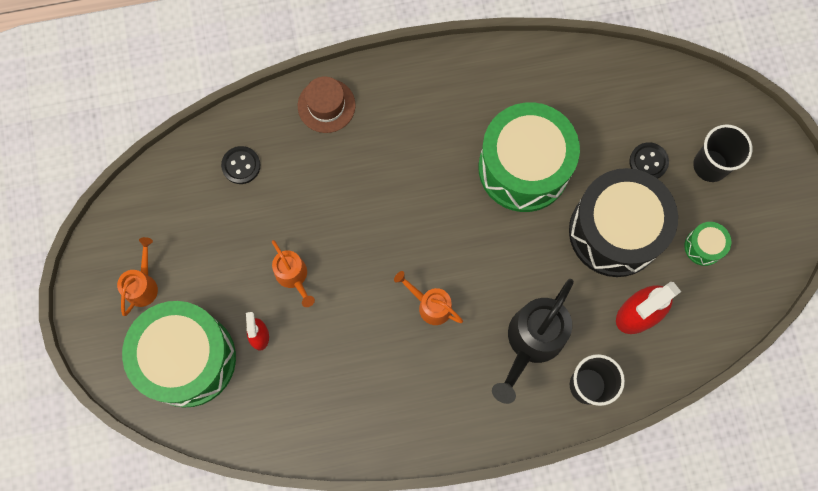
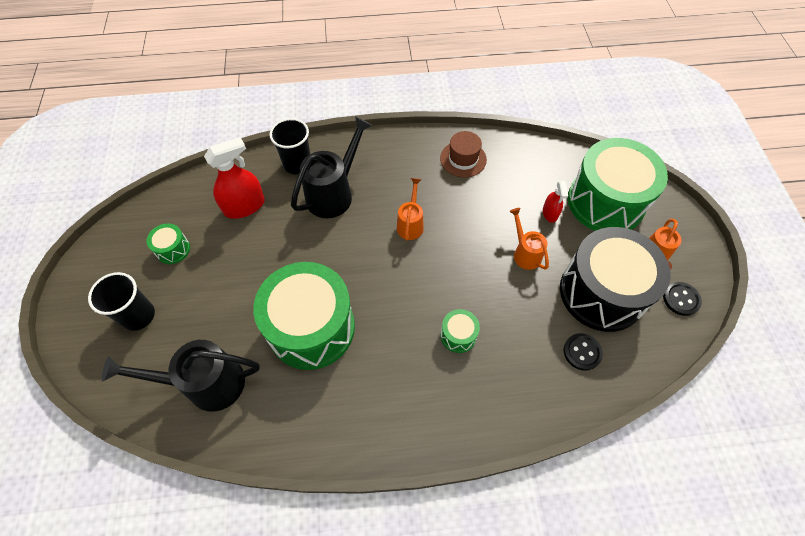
camera: 175 degrees left, 15 degrees down
brown hat [298,76,356,133] -> brown hat moved to [440,131,487,178]
orange watering can [394,271,463,325] -> orange watering can turned 120 degrees counterclockwise [397,178,424,241]
black drum [569,168,678,277] -> black drum moved to [560,227,671,332]
black button [629,142,669,179] -> black button moved to [663,282,702,316]
none -> black watering can [102,340,260,412]
none -> green drum [441,309,480,353]

